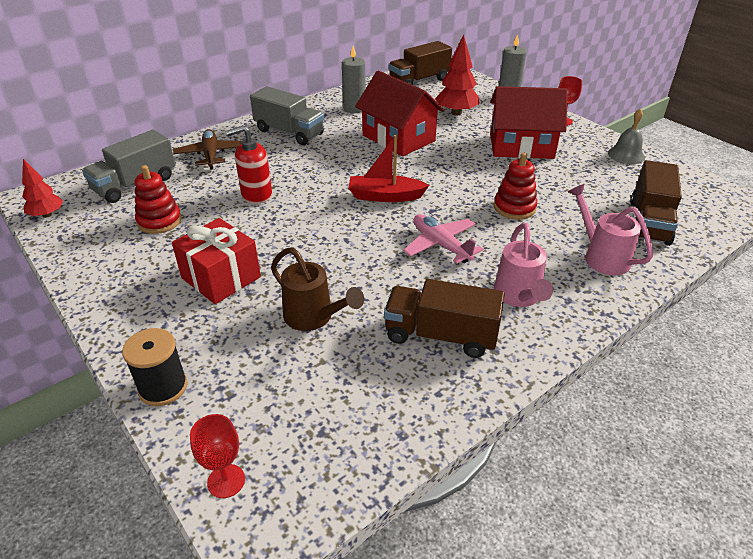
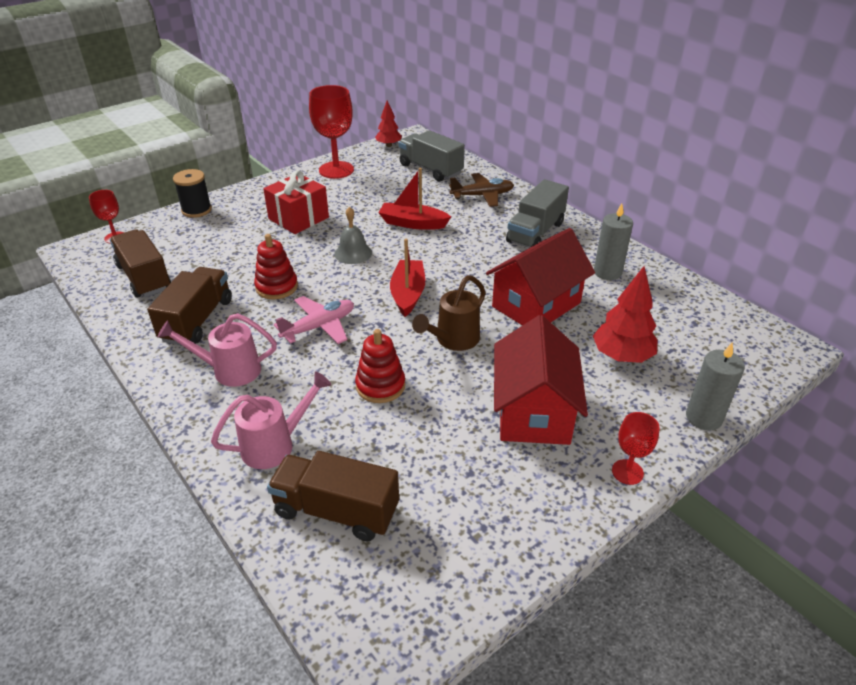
camera: 90 degrees right, 0 degrees up
red stacking toy [135,165,182,234] -> red stacking toy moved to [254,234,298,300]
red soap dispenser [226,125,272,204] -> red boat [378,168,451,230]
brown watering can [271,247,364,331] -> brown watering can moved to [412,275,486,351]
brown truck [388,41,452,85] -> brown truck moved to [110,230,171,298]
grey bell [608,108,645,164] -> grey bell moved to [334,207,372,264]
none -> red goblet [309,85,354,179]

